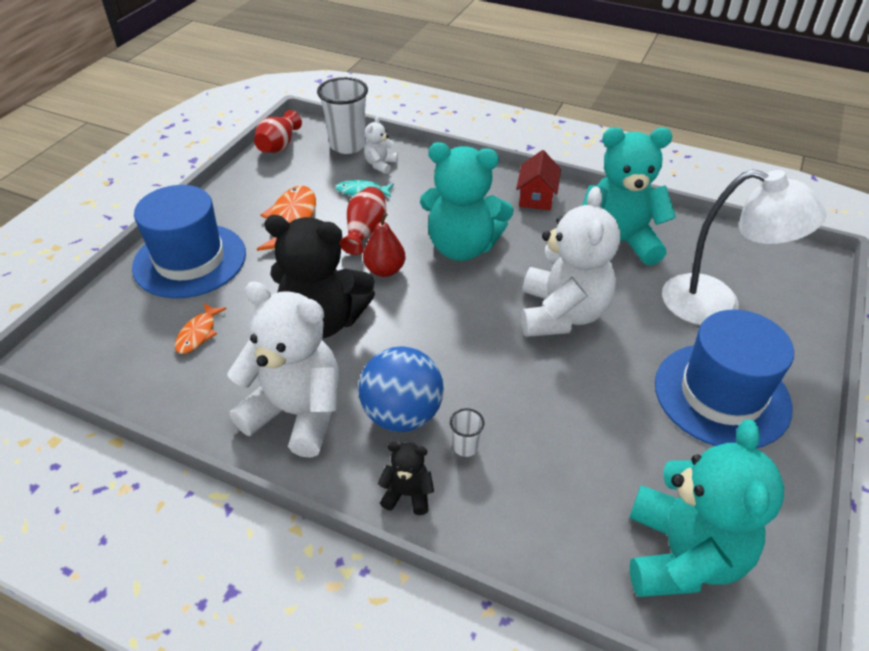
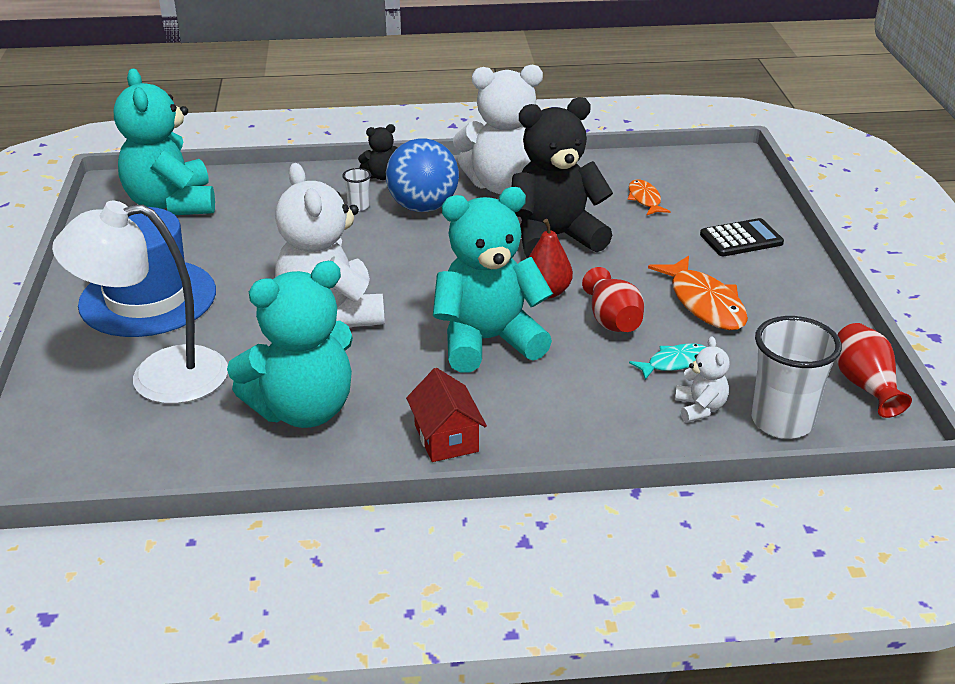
camera: 150 degrees right, 10 degrees down
blue hat [132,185,246,298] -> black calculator [700,218,784,256]

